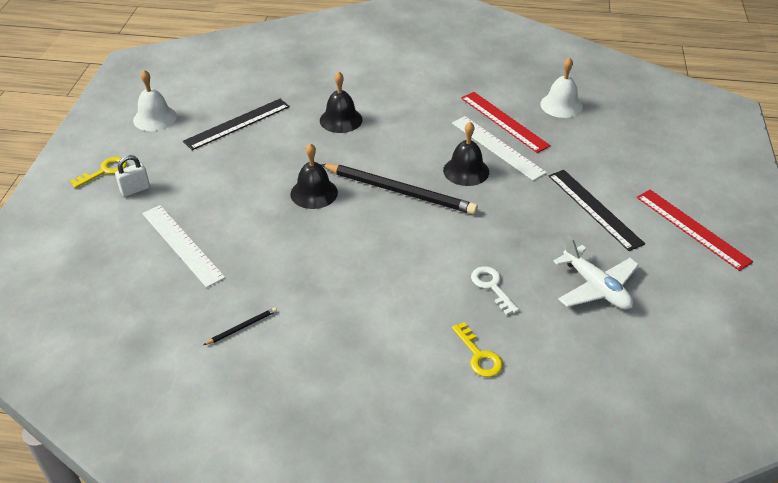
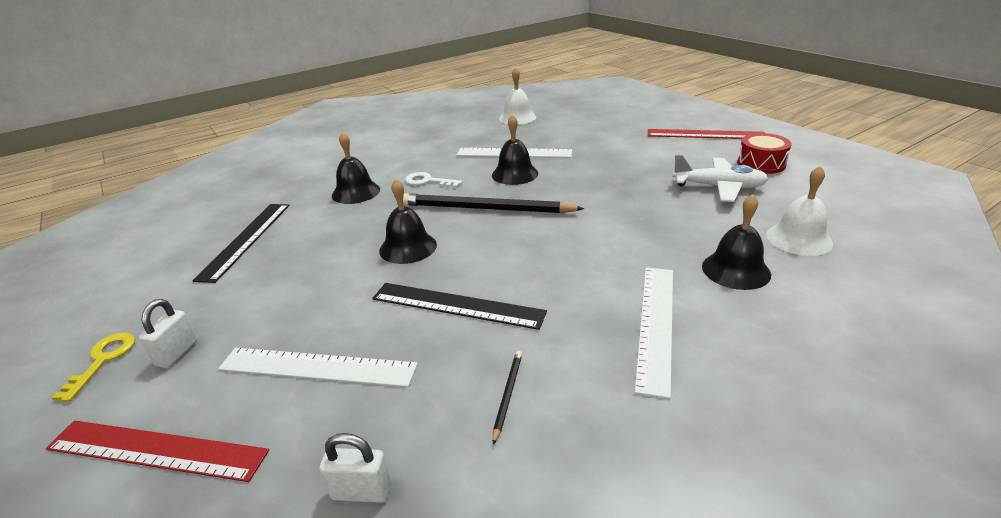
camera: 40 degrees left, 10 degrees down
white bell [133,70,177,131] -> white bell moved to [766,166,833,256]
black pencil [320,164,478,214] -> black pencil turned 150 degrees counterclockwise [403,193,585,213]
yellow key [452,322,503,377] -> black bell [702,194,771,290]
red ruler [461,92,551,153] -> red ruler moved to [46,421,269,482]
white key [471,266,519,315] -> white key moved to [405,172,462,188]
black ruler [549,170,645,251] -> black ruler moved to [372,283,547,330]
none -> white padlock [320,433,391,503]
none -> white ruler [635,267,673,399]
none -> red drum [737,133,792,174]

